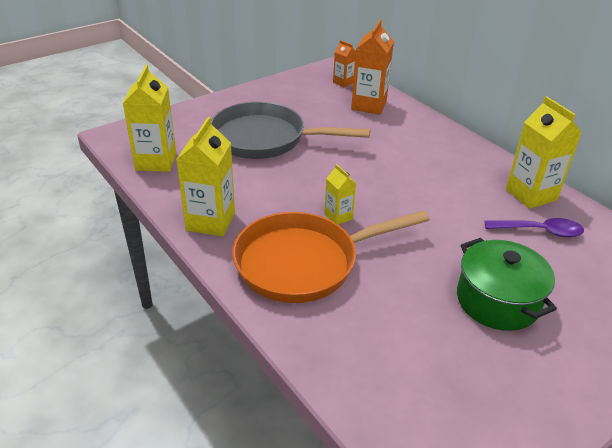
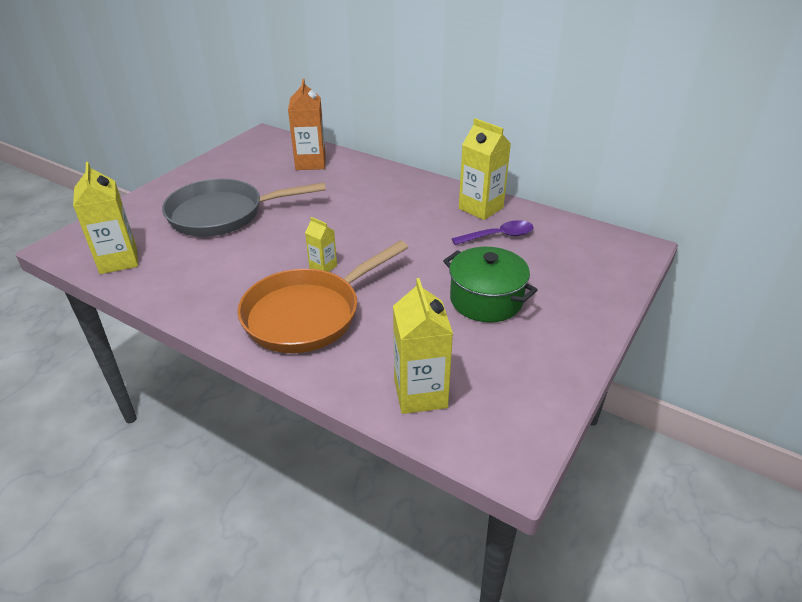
camera: 20 degrees left, 0 degrees up
yellow carton [176,117,235,236] -> yellow carton moved to [393,278,453,414]
orange carton [333,40,356,88] -> none

